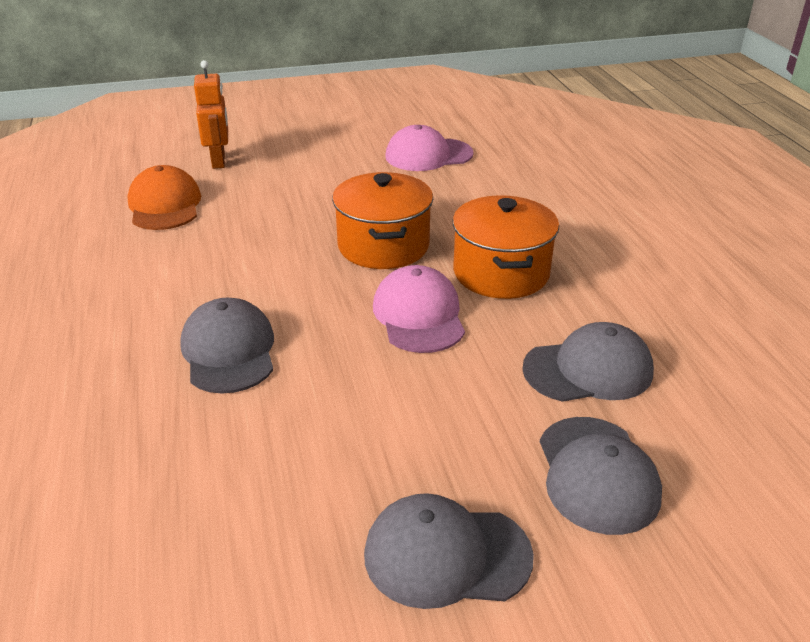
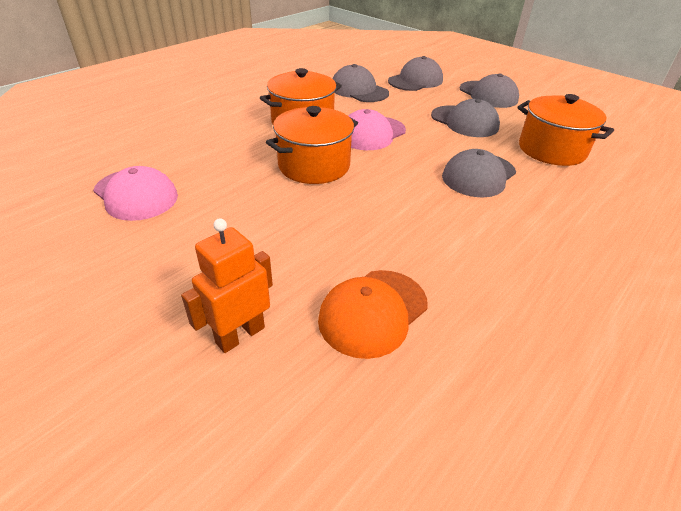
camera: 125 degrees left, 5 degrees up
none -> grey cap [431,99,500,137]
none -> orange pot [517,94,614,166]

